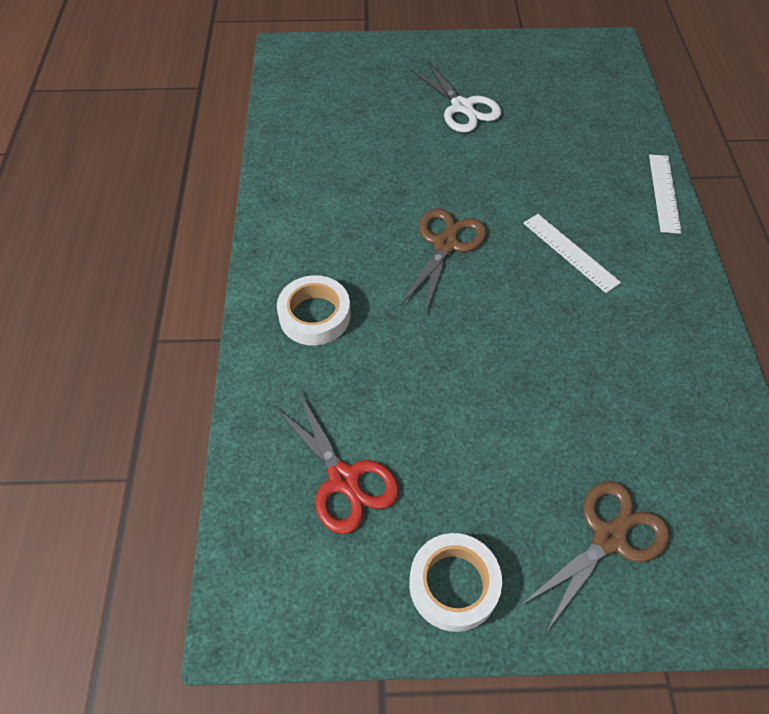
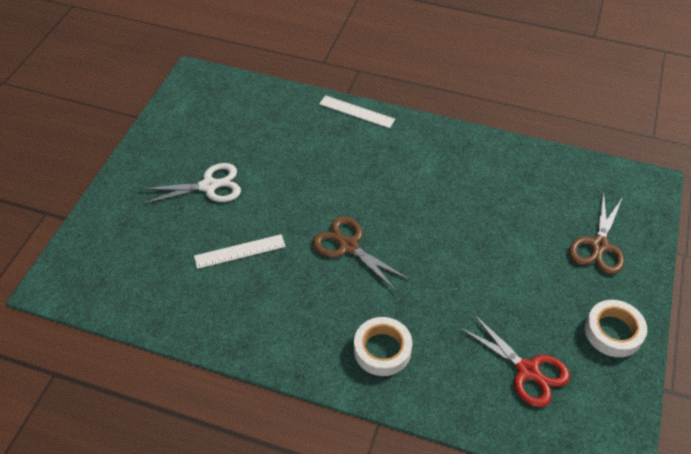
camera: 70 degrees left, 5 degrees down
red scissors [273,390,399,534] -> red scissors turned 60 degrees clockwise [459,313,570,407]
brown scissors [520,481,670,632] -> brown scissors turned 135 degrees counterclockwise [569,193,624,274]
white ruler [523,214,621,293] -> white ruler moved to [194,234,286,269]

